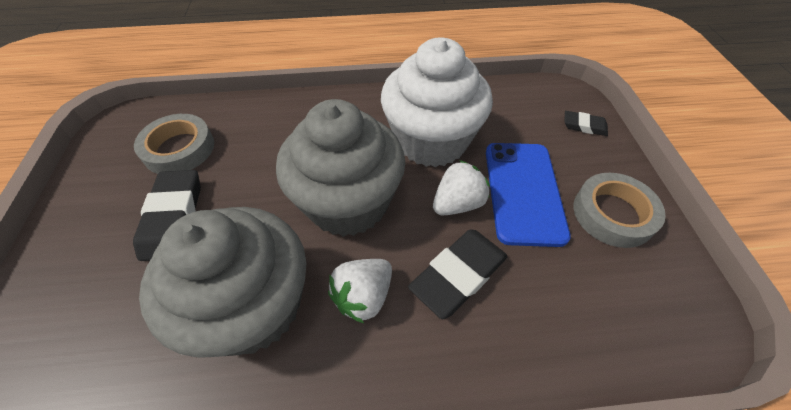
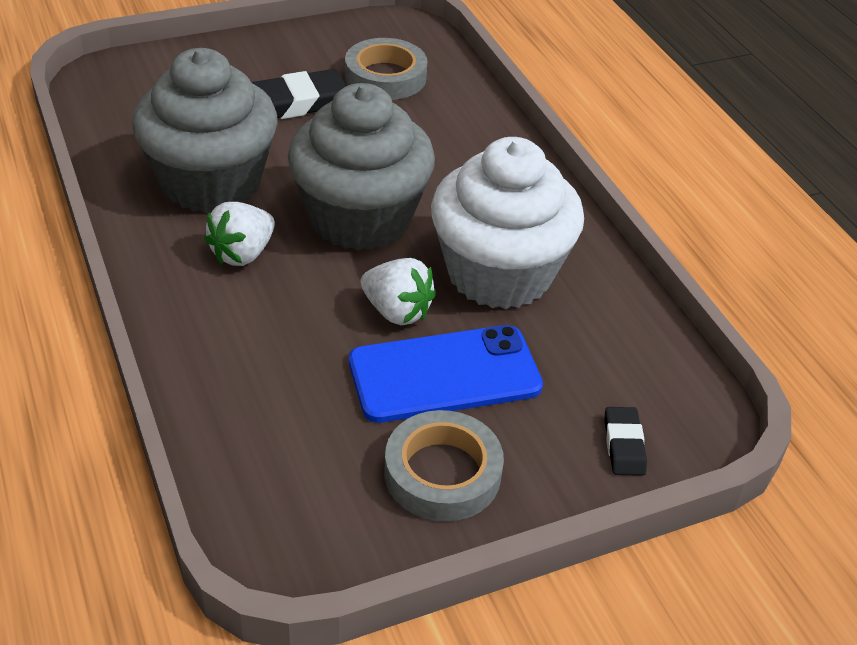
camera: 70 degrees right, 10 degrees down
white strawberry [328,259,392,323] -> white strawberry turned 75 degrees counterclockwise [204,202,275,266]
black eraser [408,229,508,319] -> none

